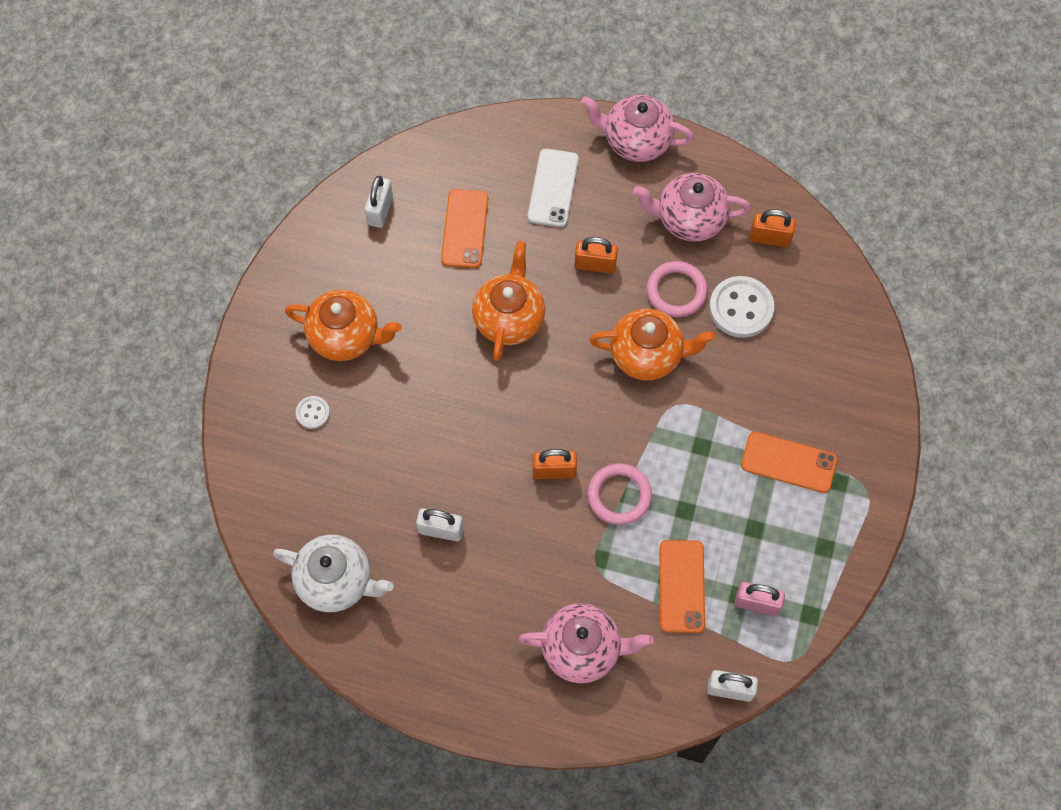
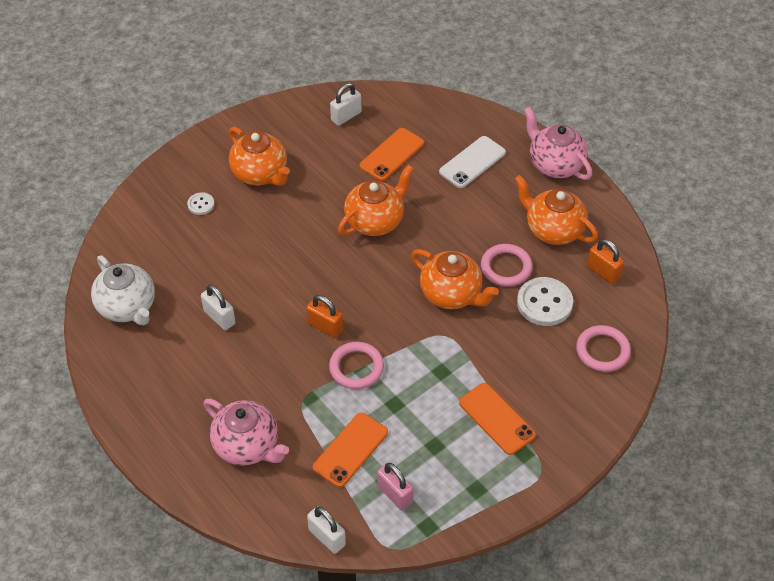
camera: 35 degrees right, 15 degrees down
orange padlock [574,237,618,274] -> none
pink teapot [633,173,751,242] -> orange teapot [515,175,598,245]
none -> pink ring [576,325,631,372]

